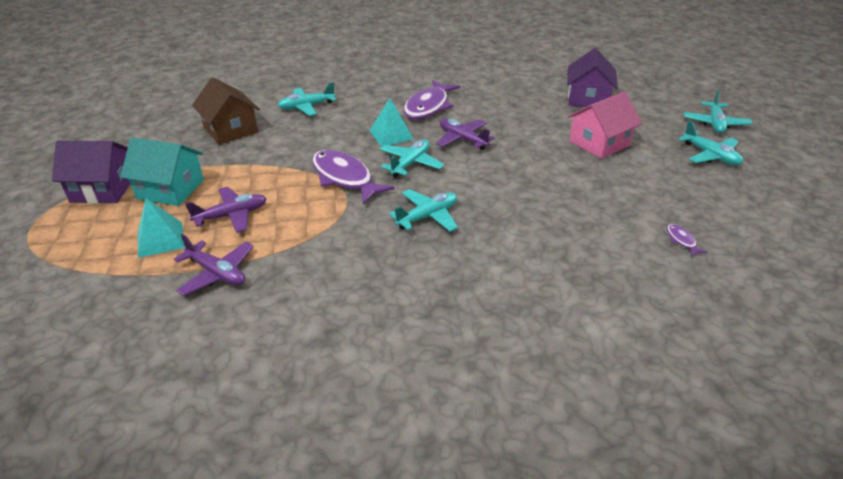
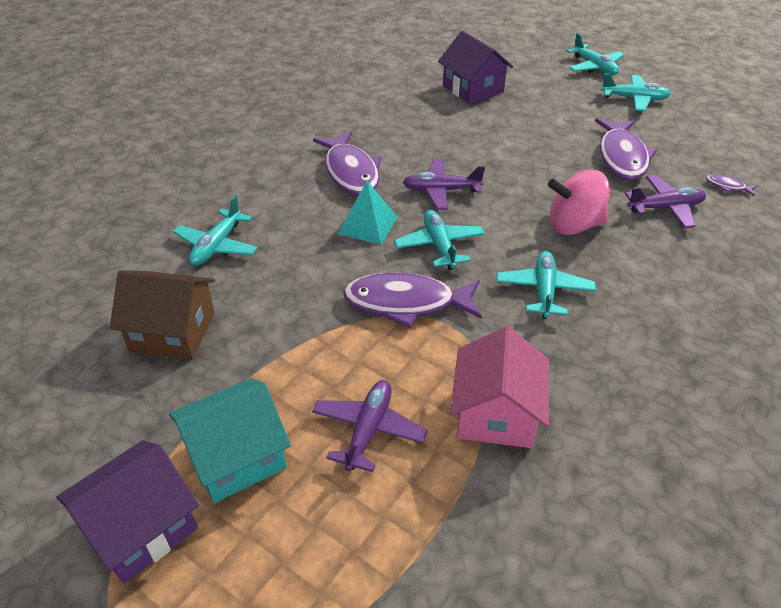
camera: 45 degrees left, 5 degrees up
turquoise pyramid [138,198,185,258] -> none
purple plane [174,234,253,296] -> purple plane moved to [625,175,706,228]
pink house [567,91,642,159] -> pink house moved to [450,327,549,448]
none -> pink spinning top [548,170,610,235]
none -> purple fish [595,119,657,180]

